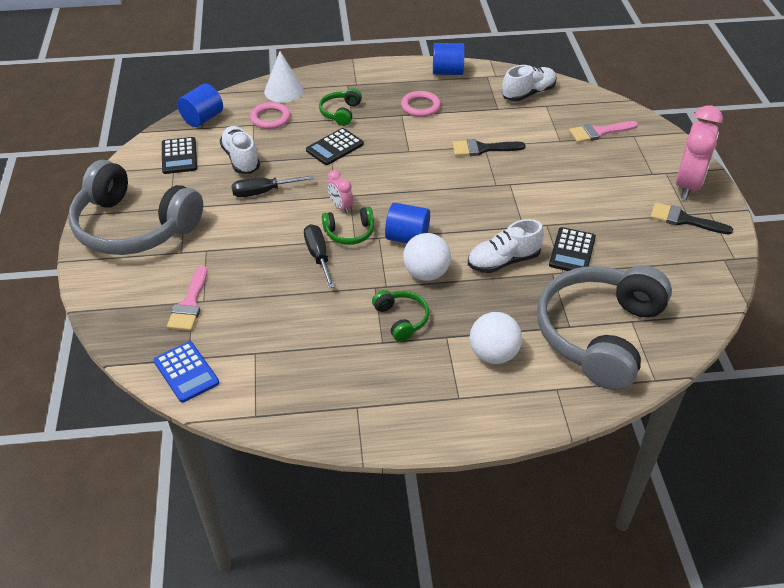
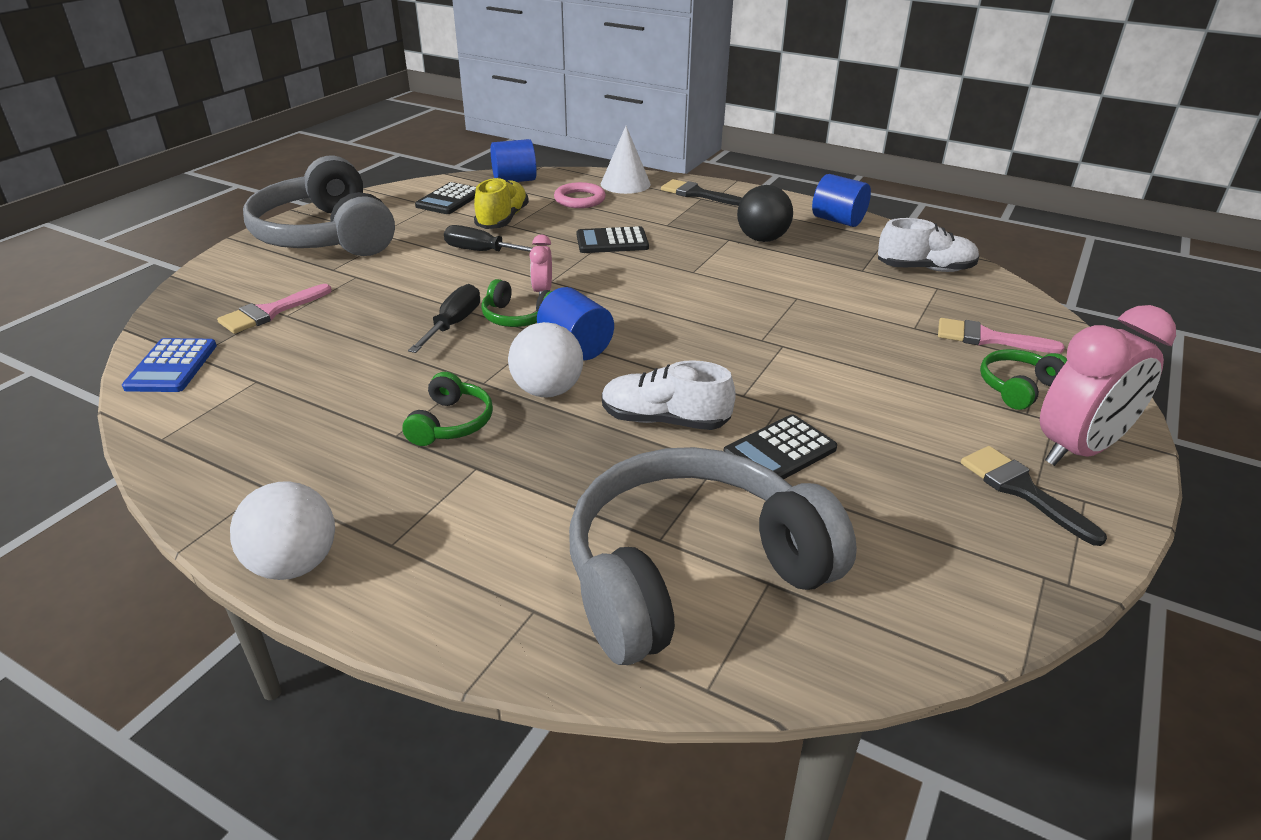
camera: 35 degrees right, 10 degrees down
white shoe [219,126,260,174] -> yellow shoe [474,177,529,229]
green headphones [319,88,362,126] -> green headphones moved to [980,349,1067,410]
pink ring [401,91,441,117] -> black ball [737,185,793,242]
black brush [452,139,526,156] -> black brush moved to [661,179,742,206]
white ball [470,312,522,364] -> white ball moved to [230,481,335,580]

